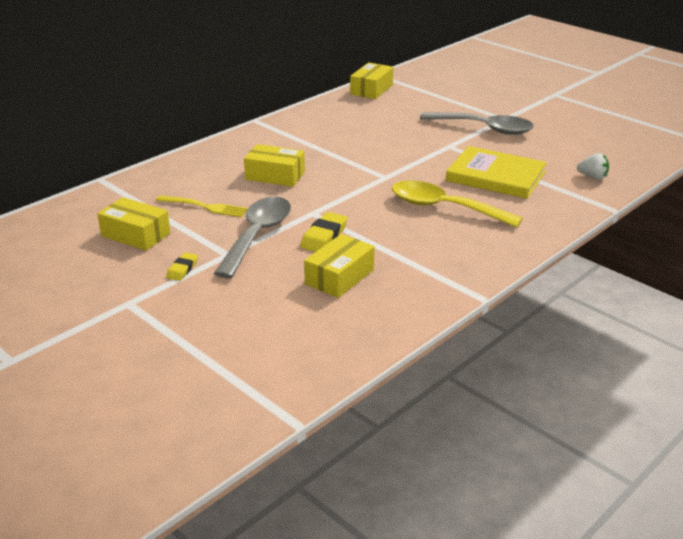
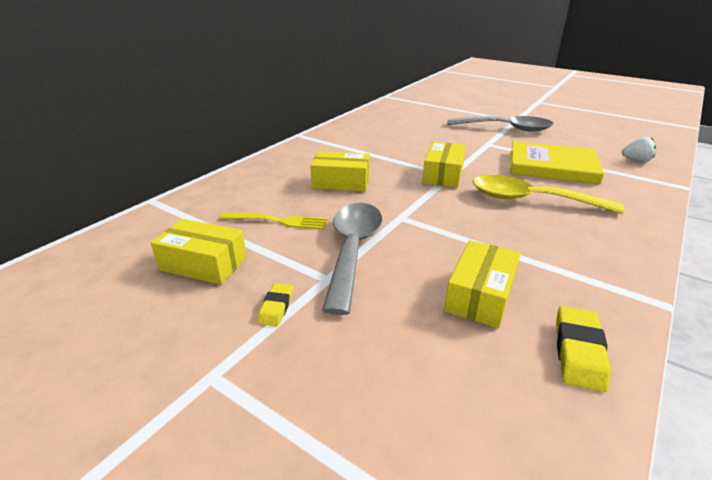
camera: 10 degrees left, 0 degrees up
yellow eraser [300,212,347,252] -> yellow eraser moved to [556,306,611,392]
yellow box [350,62,393,99] -> yellow box moved to [422,142,466,188]

